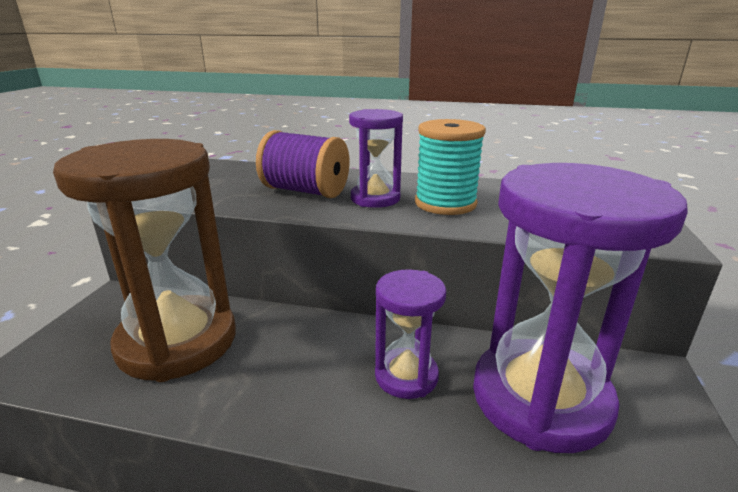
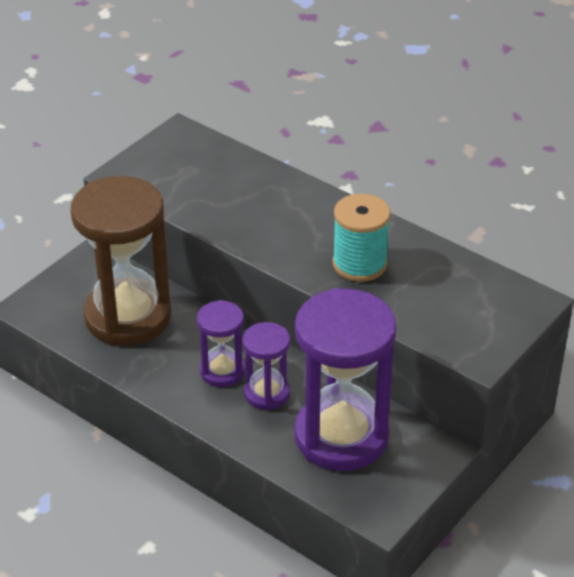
camera: 25 degrees right, 15 degrees up
purple spool [256,130,350,198] -> none
purple hourglass [349,109,403,208] -> purple hourglass moved to [197,300,245,387]

